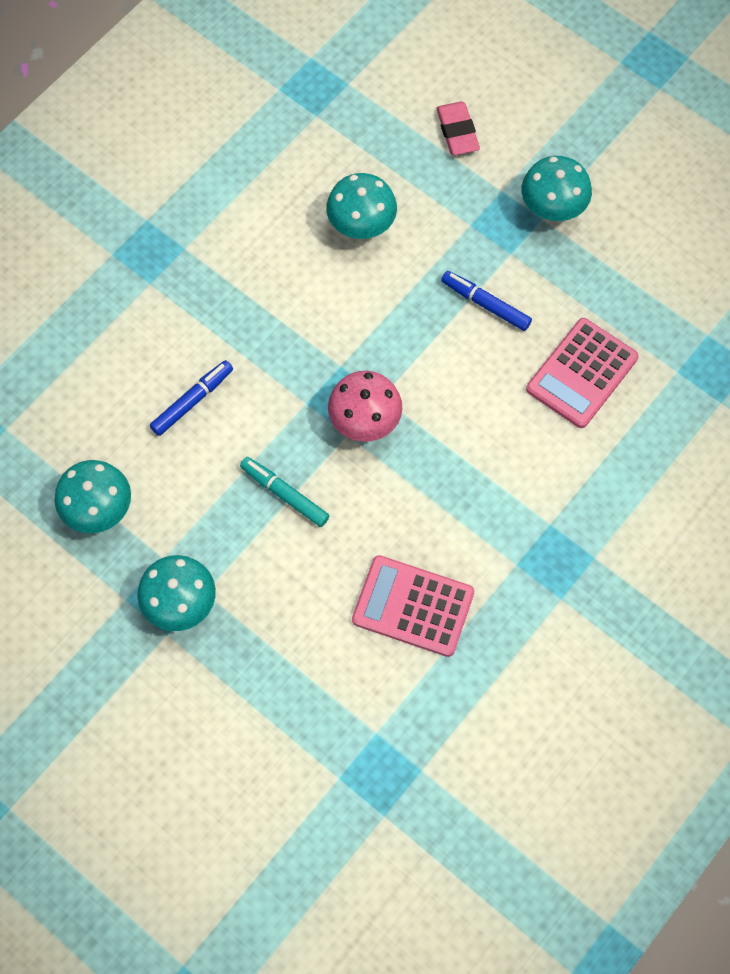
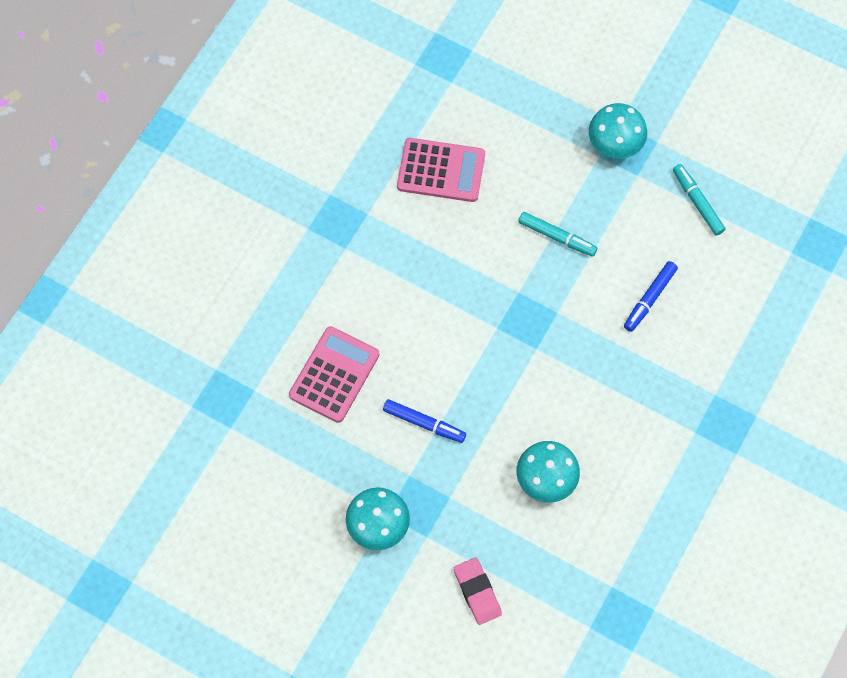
camera: 170 degrees right, 0 degrees up
turquoise mushroom [55,460,131,533] -> turquoise marker [673,164,726,236]
pink mushroom [328,371,403,442] -> none

